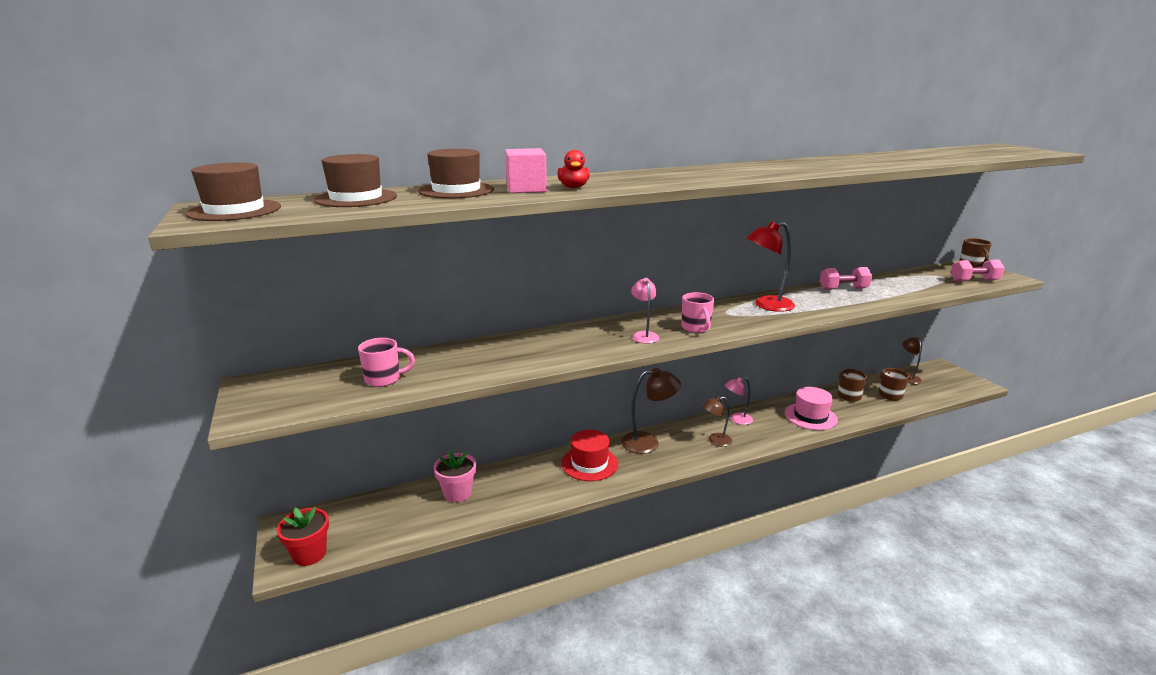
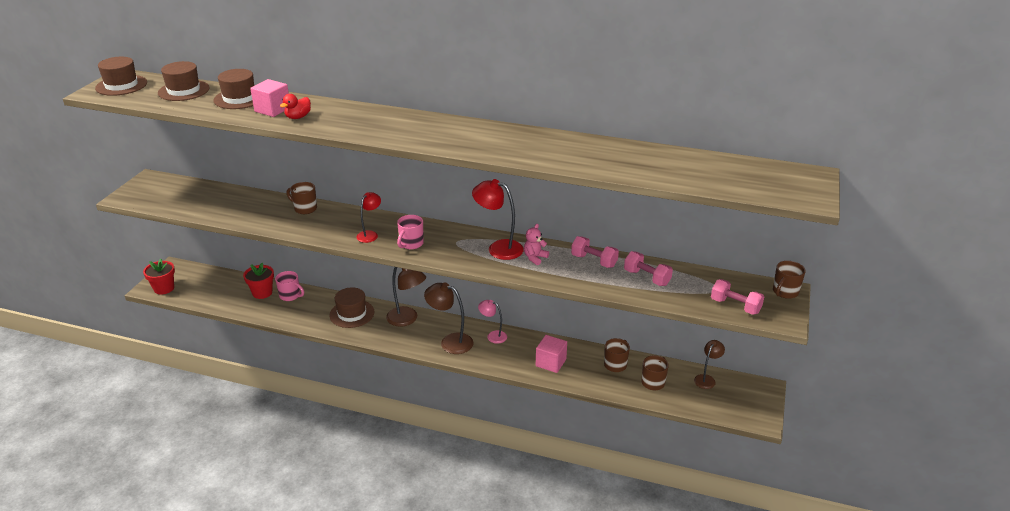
camera: 40 degrees right, 10 degrees up
pink mug [358,338,415,387] -> pink mug moved to [275,271,304,301]
pink flower pot [434,450,476,502] -> red flower pot [243,263,274,299]
red hat [561,430,618,481] -> brown hat [329,287,375,328]
pink lamp [631,278,659,343] -> red lamp [356,192,381,243]
brown lamp [702,396,732,447] -> brown lamp [424,282,473,354], size x1.61
pink hat [785,387,838,430] -> pink cube [536,335,567,373]
none -> brown mug [286,182,317,214]
none -> pink teddy bear [524,224,549,265]
none -> pink dumbbell [624,251,673,286]

